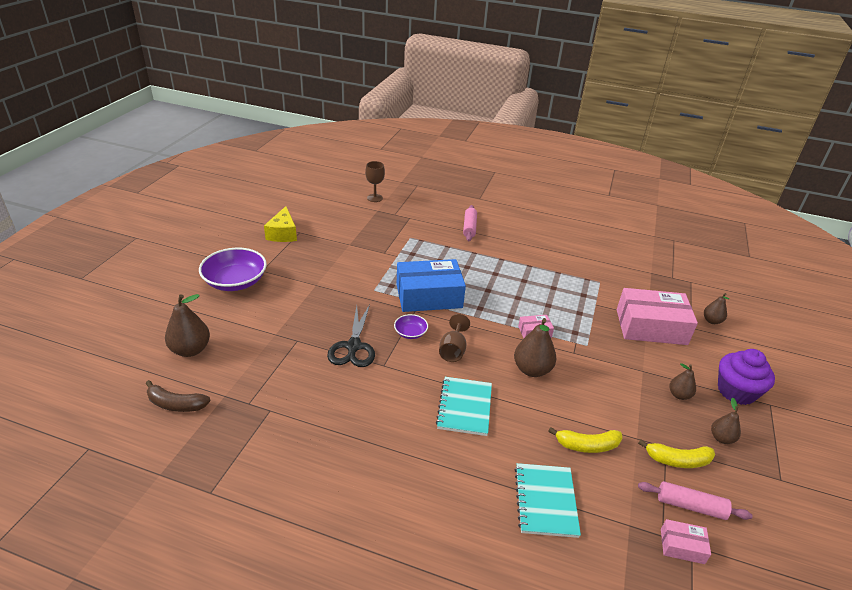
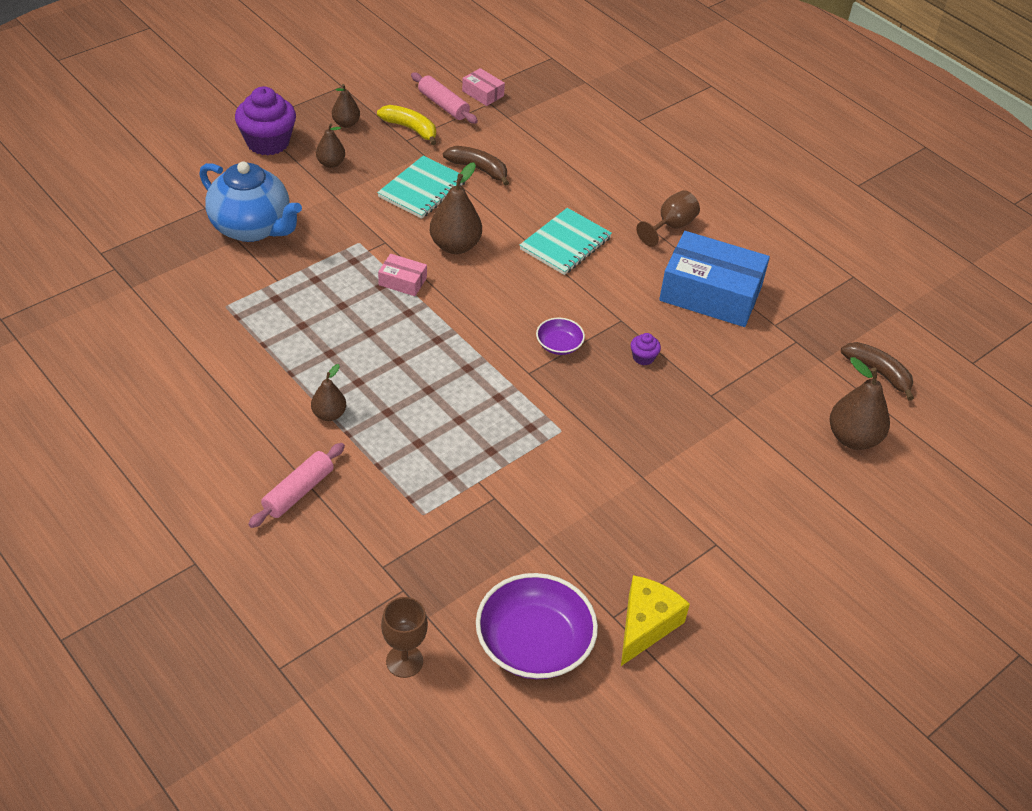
camera: 150 degrees left, 10 degrees up
purple bowl [199,248,267,291] -> purple bowl moved to [476,573,598,679]
black scissors [327,304,375,367] -> purple cupcake [631,333,661,365]
blue box [397,259,466,312] -> blue box moved to [659,231,770,327]
brown goblet [439,314,470,362] -> brown goblet moved to [636,190,700,247]
turquoise notebook [515,463,581,538] -> turquoise notebook moved to [377,155,466,219]
yellow banana [548,427,622,453] -> brown banana [443,146,509,186]
pink box [617,288,698,345] -> blue teapot [199,161,302,242]
brown pear [704,293,729,324] -> brown pear moved to [311,364,346,421]

